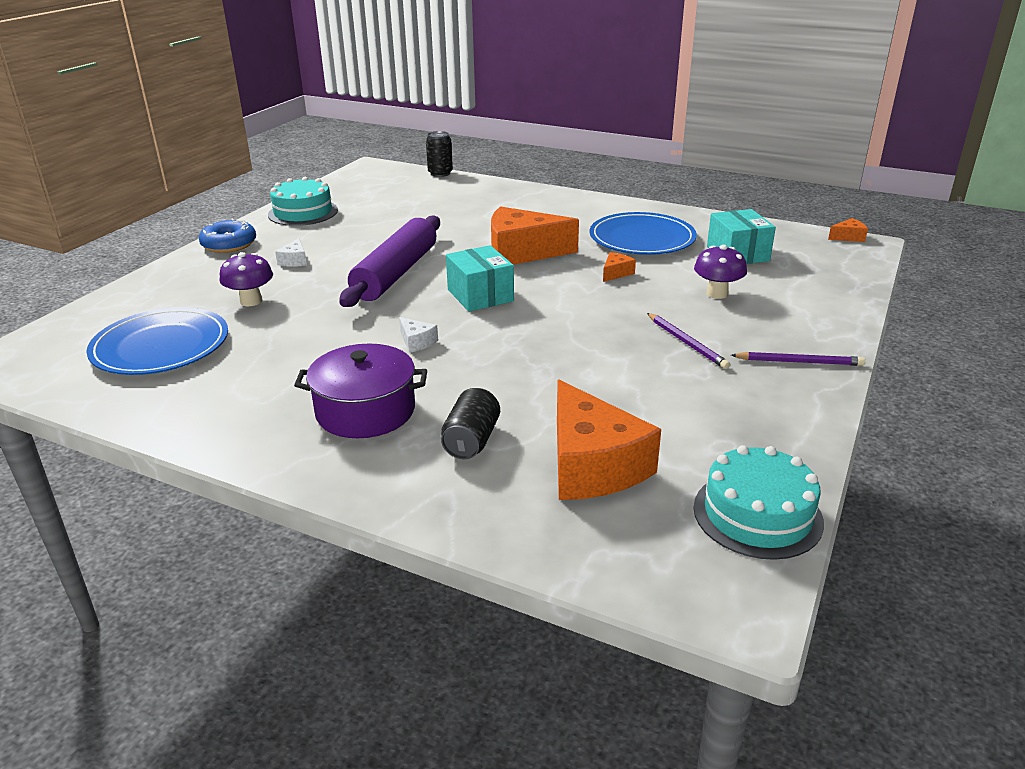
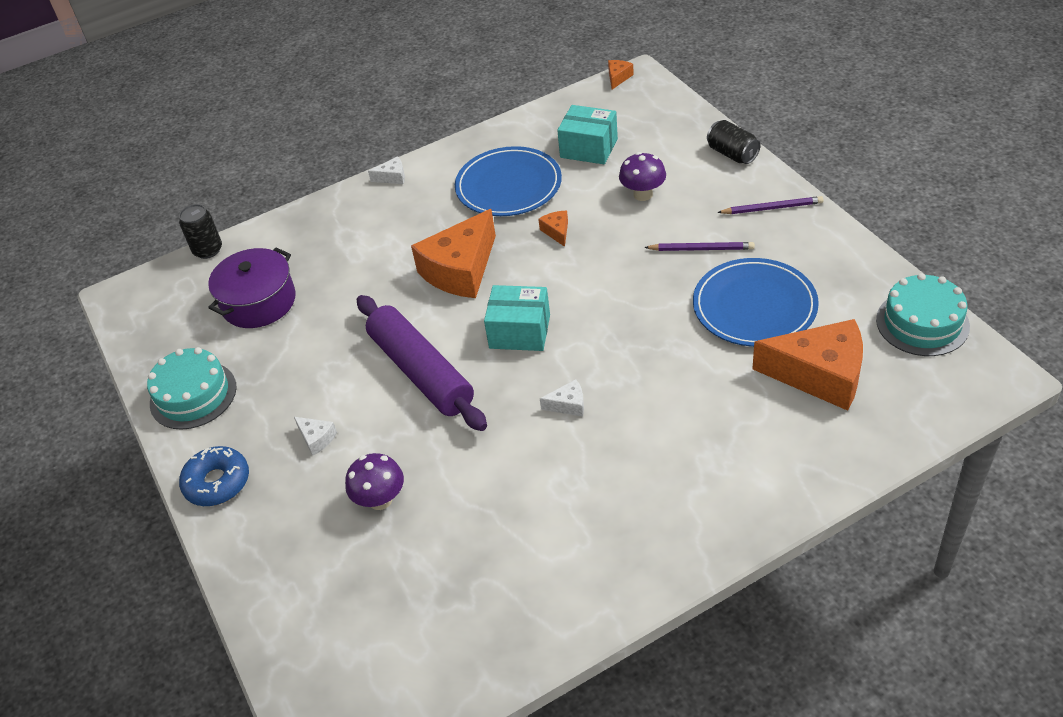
camera: 50 degrees left, 15 degrees up
blue plate [86,307,228,375] -> blue plate moved to [693,258,819,347]
purple pot [294,344,427,438] -> purple pot moved to [208,248,296,328]
black can [441,388,500,459] -> black can moved to [707,120,761,164]
purple pencil [731,352,865,366] -> purple pencil turned 45 degrees clockwise [717,196,823,214]
none -> white cheese [368,156,405,184]

